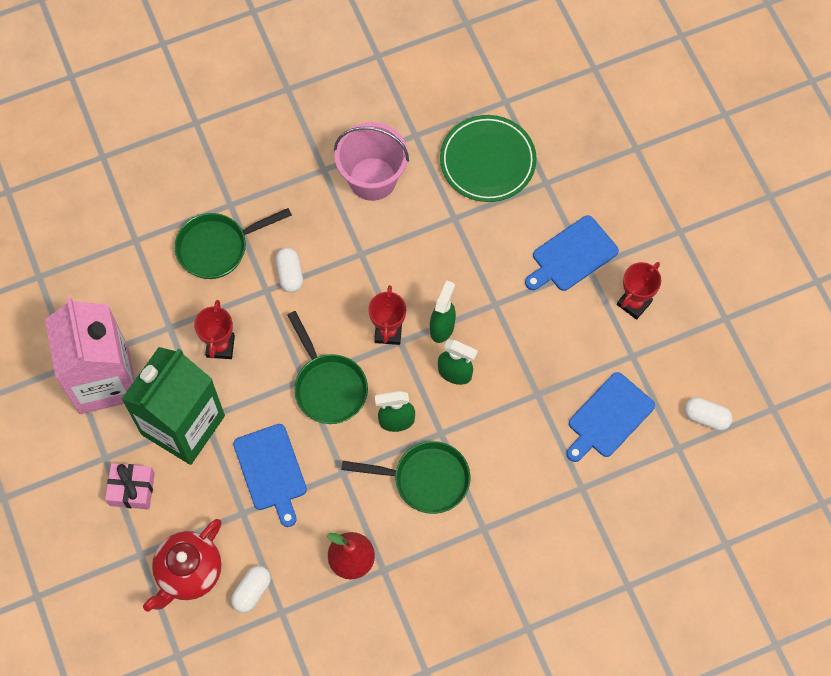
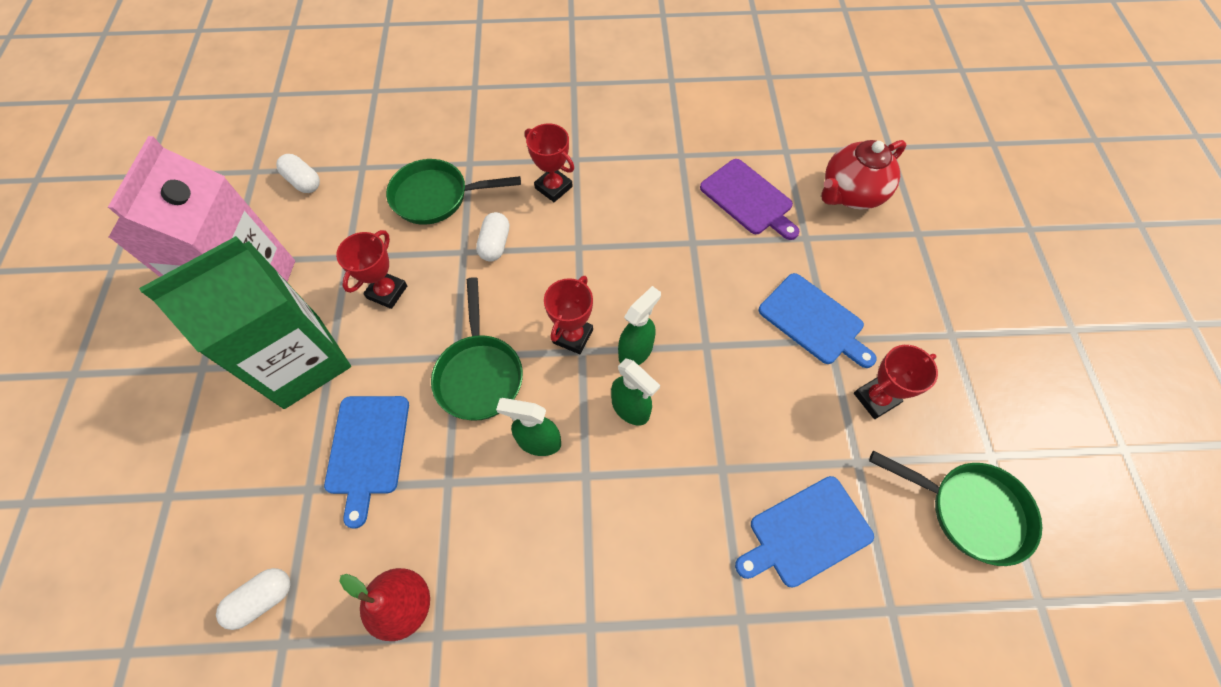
camera: 20 degrees right, 5 degrees down
pink gift [105,463,155,510] -> none
red teapot [143,519,222,612] -> red teapot moved to [821,140,906,209]
pink bucket [334,122,409,201] -> none
green pan [341,441,470,514] -> green pan moved to [869,451,1042,566]
green plate [440,115,537,202] -> purple cutting board [700,159,799,240]
blue cutting board [525,215,619,291] -> blue cutting board turned 120 degrees counterclockwise [759,273,877,368]
white capsule [684,397,732,431] -> white capsule moved to [276,154,320,193]
none -> red trophy [525,123,574,202]

